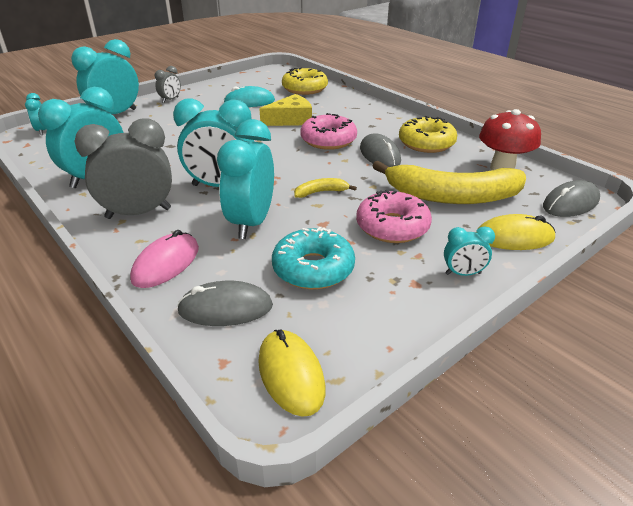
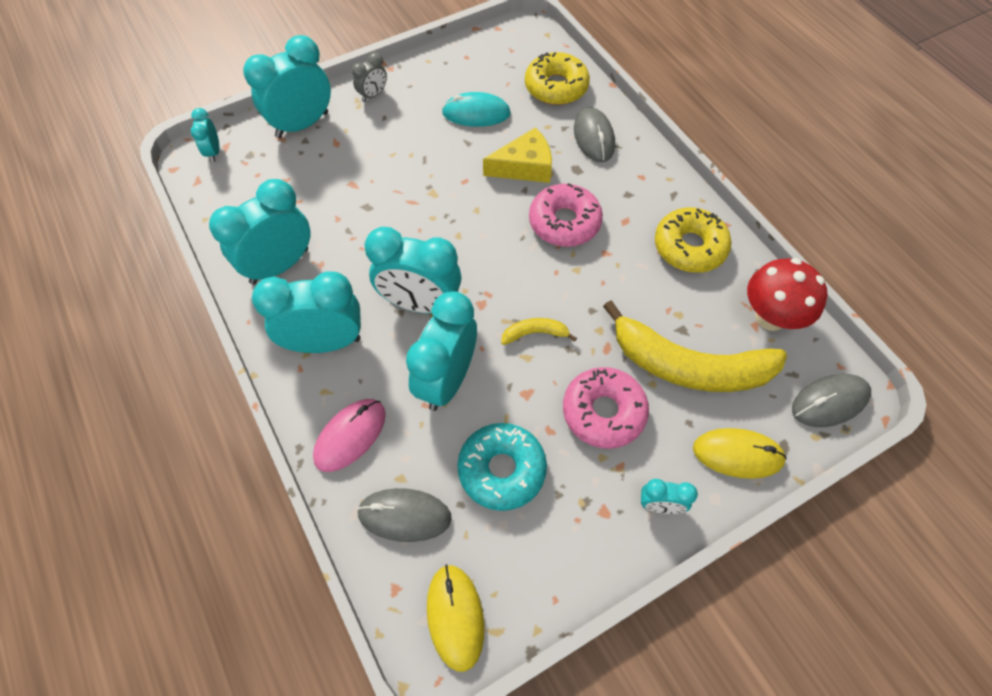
camera: 10 degrees right, 25 degrees up
grey clock [74,118,172,219] -> turquoise clock [252,271,361,353]
grey mouse [360,134,401,167] -> grey mouse moved to [574,107,615,162]

